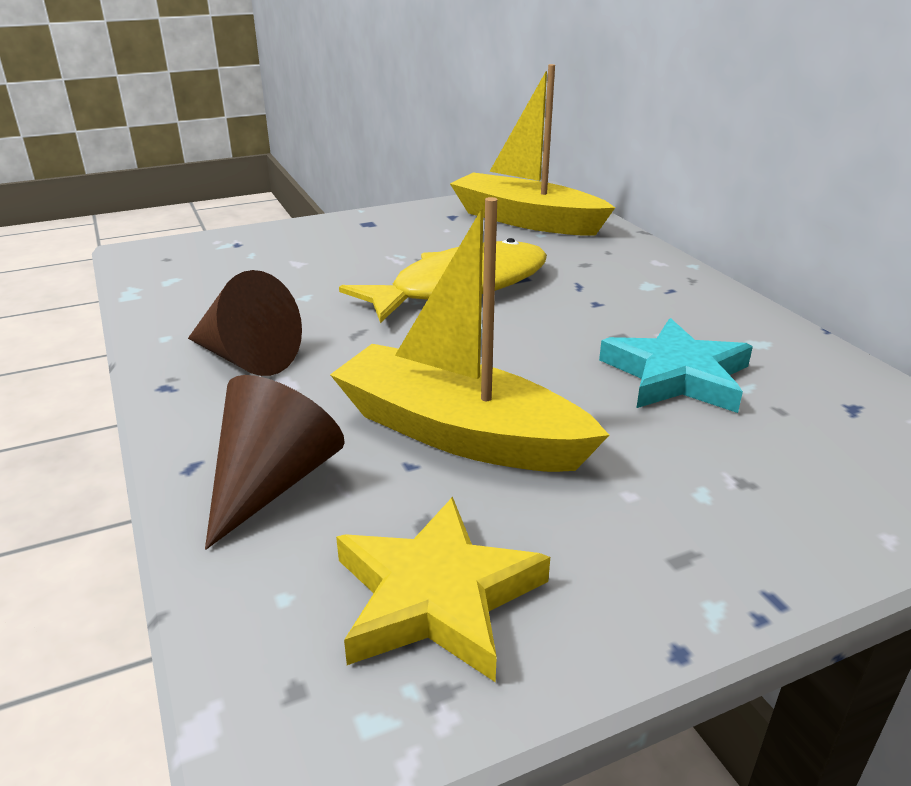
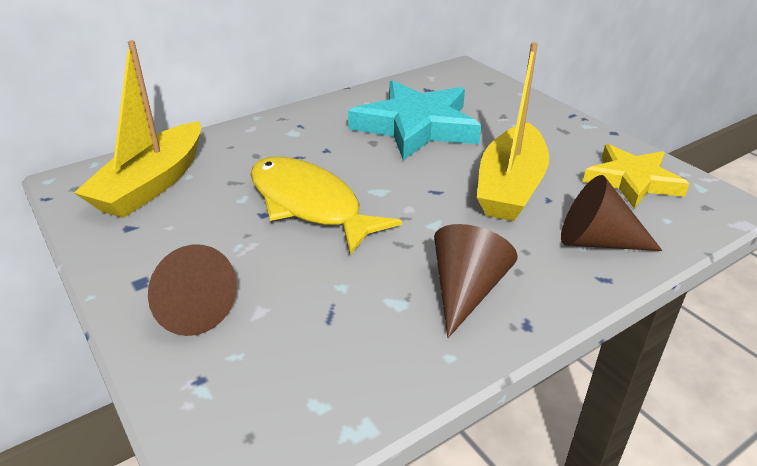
camera: 100 degrees left, 5 degrees up
turquoise star [599,318,753,413] -> turquoise star [348,81,481,161], size x1.55
none -> brown cone [148,245,237,336]

